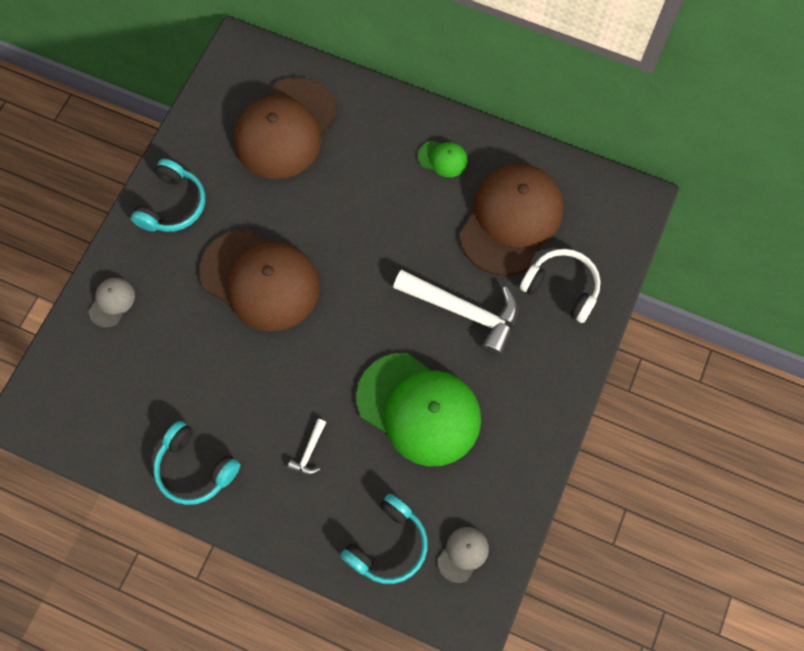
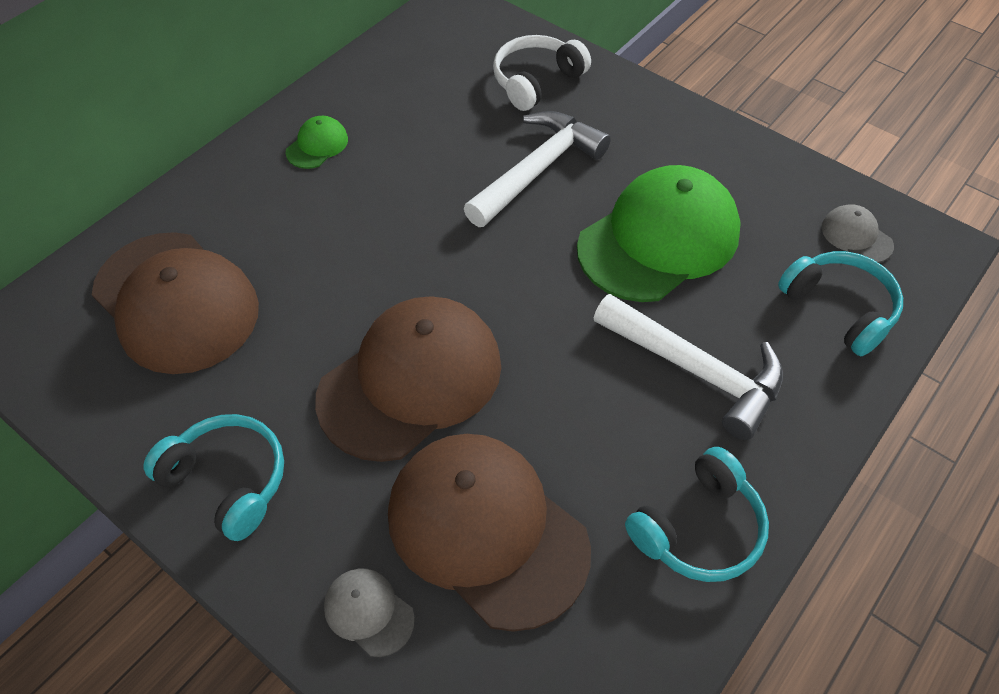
camera: 75 degrees left, 15 degrees down
white hammer [288,419,326,475] -> white hammer [594,294,783,440], size x2.32
brown cap [460,164,563,276] -> brown cap moved to [388,434,591,632]

